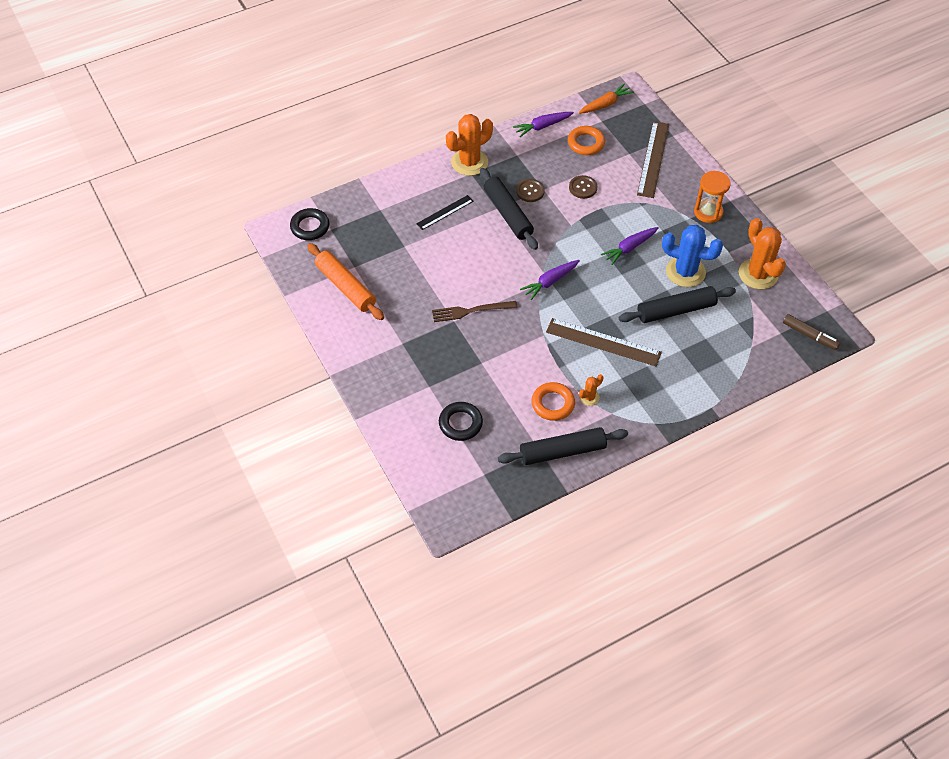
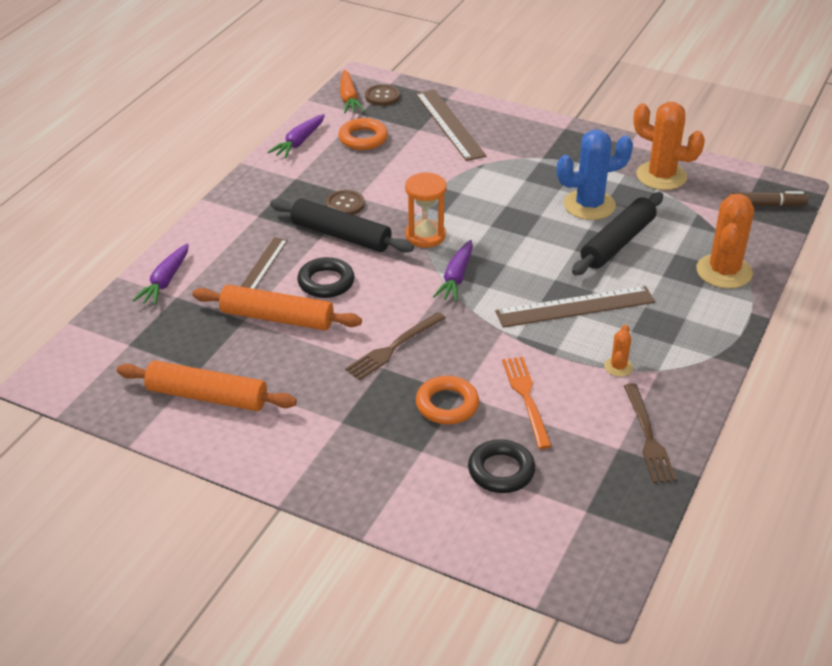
camera: 35 degrees left, 15 degrees down
black ring [290,208,329,240] -> black ring moved to [297,257,355,298]
black ruler [416,195,474,230] -> brown ruler [240,237,288,289]
orange cactus [446,114,493,176] -> orange cactus moved to [696,194,754,289]
black rolling pin [498,427,628,465] -> brown fork [624,383,677,483]
orange ring [532,382,575,421] -> orange ring moved to [416,376,479,424]
brown button [569,175,597,199] -> brown button moved to [365,84,400,106]
orange carrot [579,83,634,114] -> orange carrot turned 150 degrees clockwise [340,70,365,113]
purple carrot [601,227,659,265] -> purple carrot moved to [133,243,189,306]
orange hourglass [694,171,731,223] -> orange hourglass moved to [405,172,447,248]
none -> orange rolling pin [192,285,362,330]
none -> orange fork [502,357,552,449]

